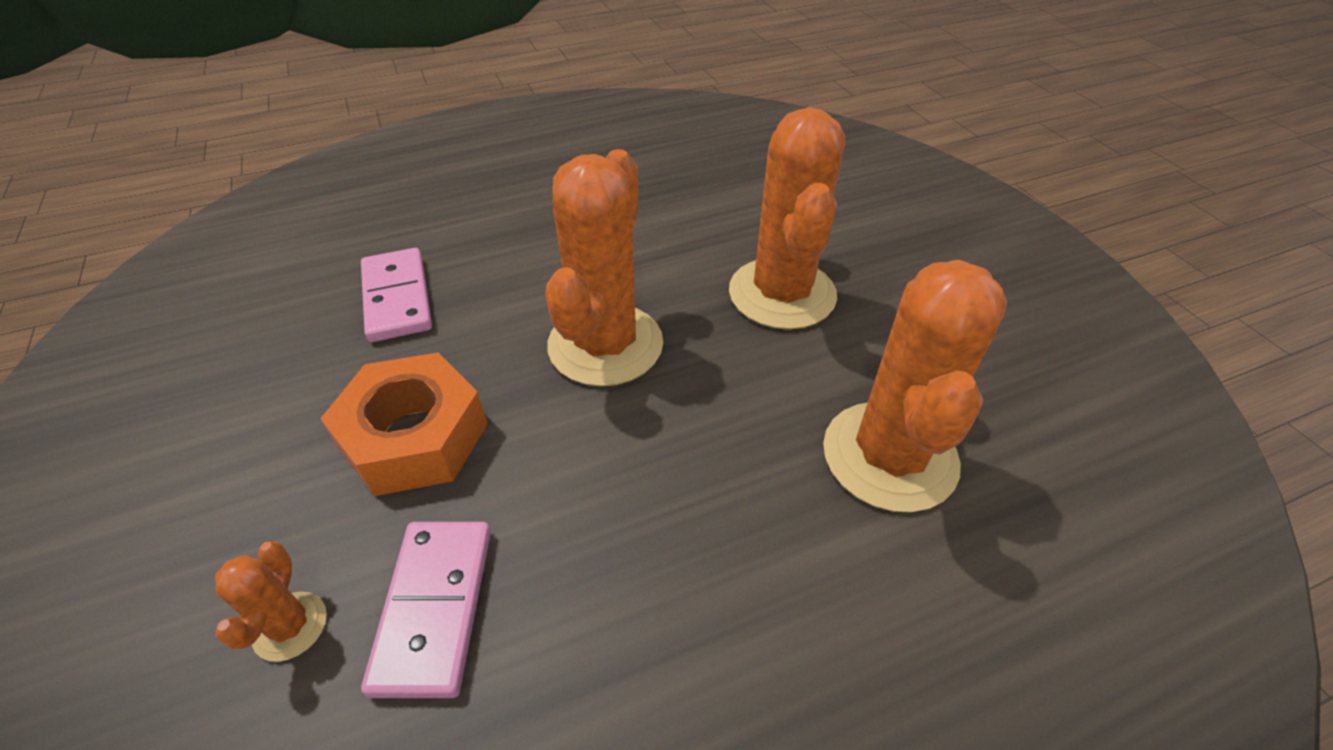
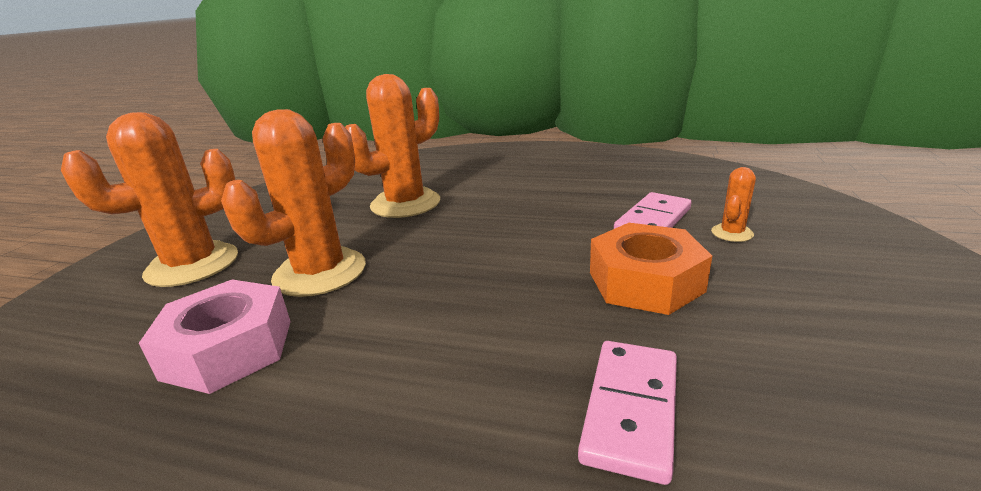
camera: 140 degrees left, 20 degrees down
orange cactus [545,149,663,387] -> orange cactus moved to [61,112,238,287]
none -> pink nut [139,280,291,394]

